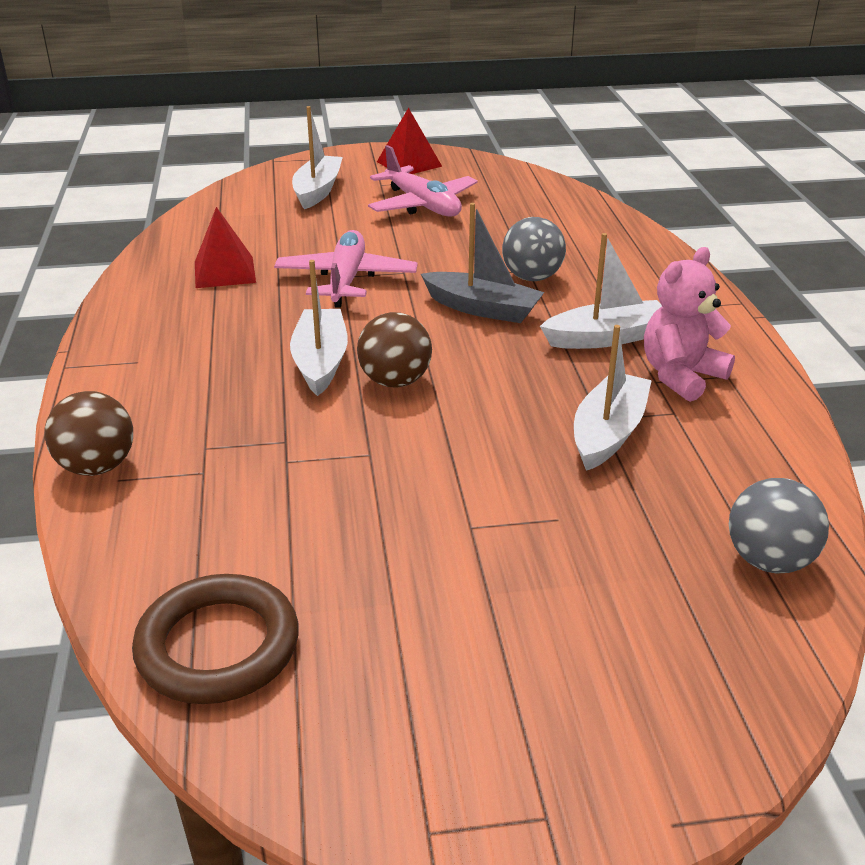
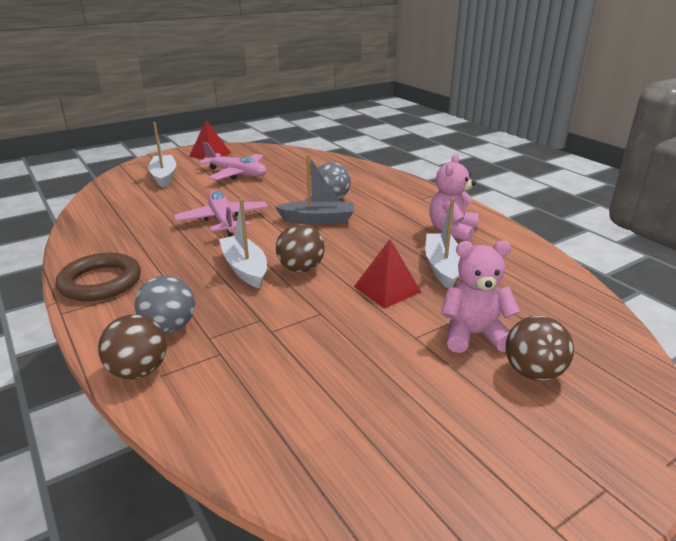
camera: 25 degrees left, 5 degrees down
brown ring [132,574,299,704] -> brown ring moved to [56,253,141,301]
red pyramid [195,207,256,288] -> red pyramid moved to [354,239,421,308]
white boat [540,233,662,349] -> none
grey ball [729,478,829,573] -> grey ball moved to [135,276,195,333]
none -> pink teddy bear [441,241,520,353]
none -> brown ball [505,316,574,381]

